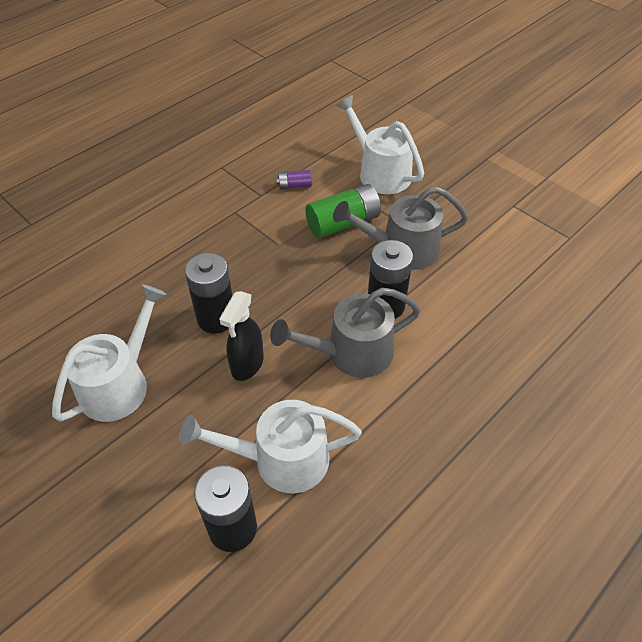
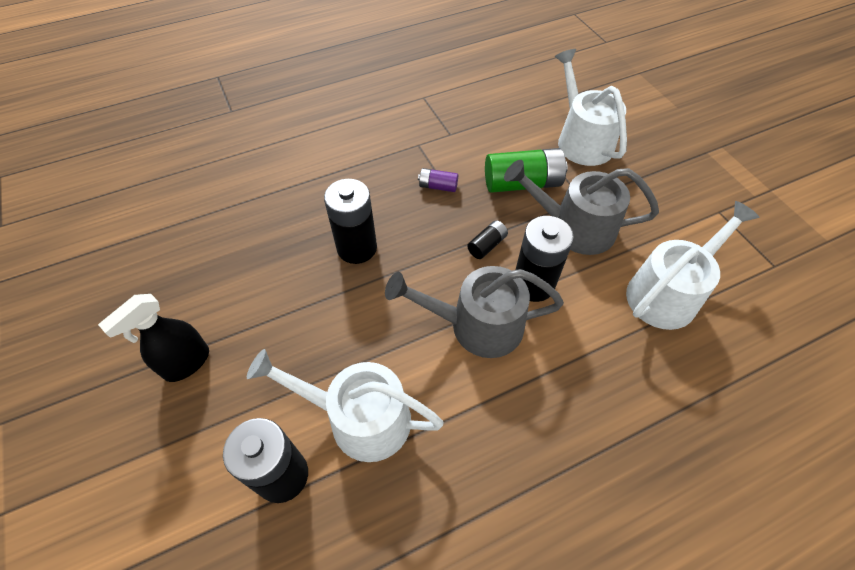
camera: 20 degrees right, 5 degrees up
white watering can [52,285,167,422] -> white watering can moved to [626,201,760,330]
black spray bottle [219,291,264,381] -> black spray bottle moved to [98,294,209,382]
purple battery [276,170,312,189] -> purple battery moved to [418,168,458,192]
none -> black battery [467,220,508,259]

